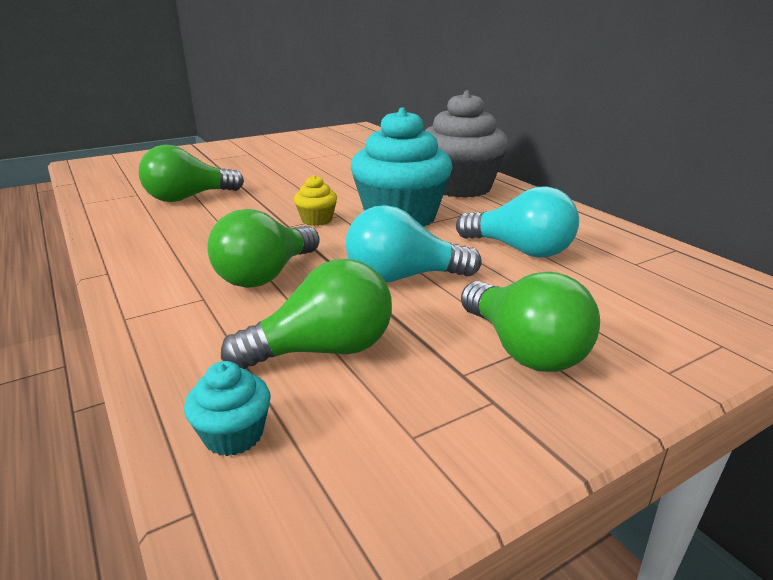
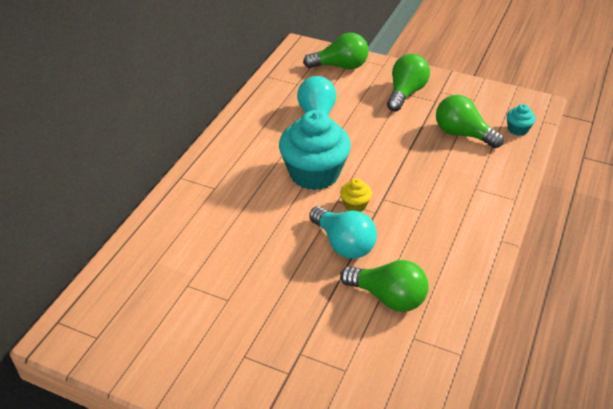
camera: 125 degrees left, 15 degrees up
green light bulb [207,209,320,288] -> green light bulb moved to [303,33,369,69]
turquoise light bulb [346,205,482,282] -> turquoise light bulb moved to [309,206,377,259]
grey cupcake [425,90,508,198] -> none

